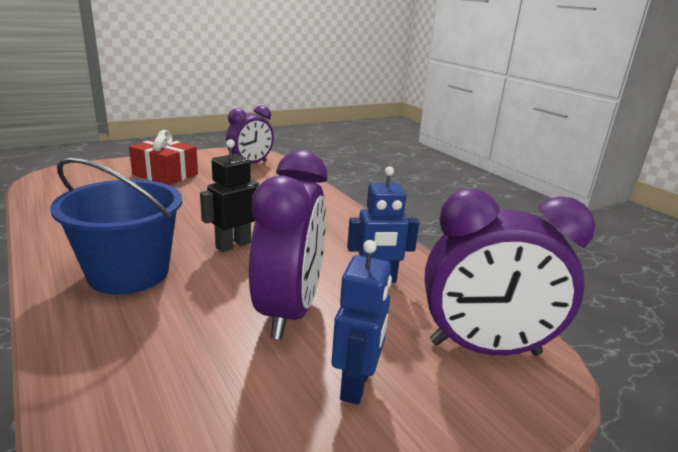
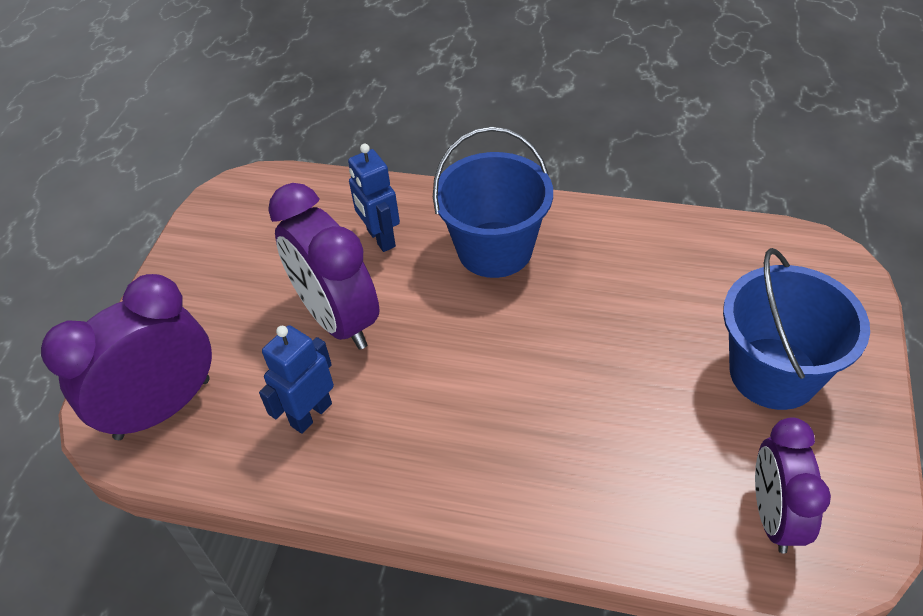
camera: 140 degrees right, 25 degrees up
red gift [129,130,198,185] -> blue bucket [723,248,870,410]
black robot [200,139,259,252] -> none
blue robot [332,240,392,405] -> blue robot moved to [348,144,400,252]

